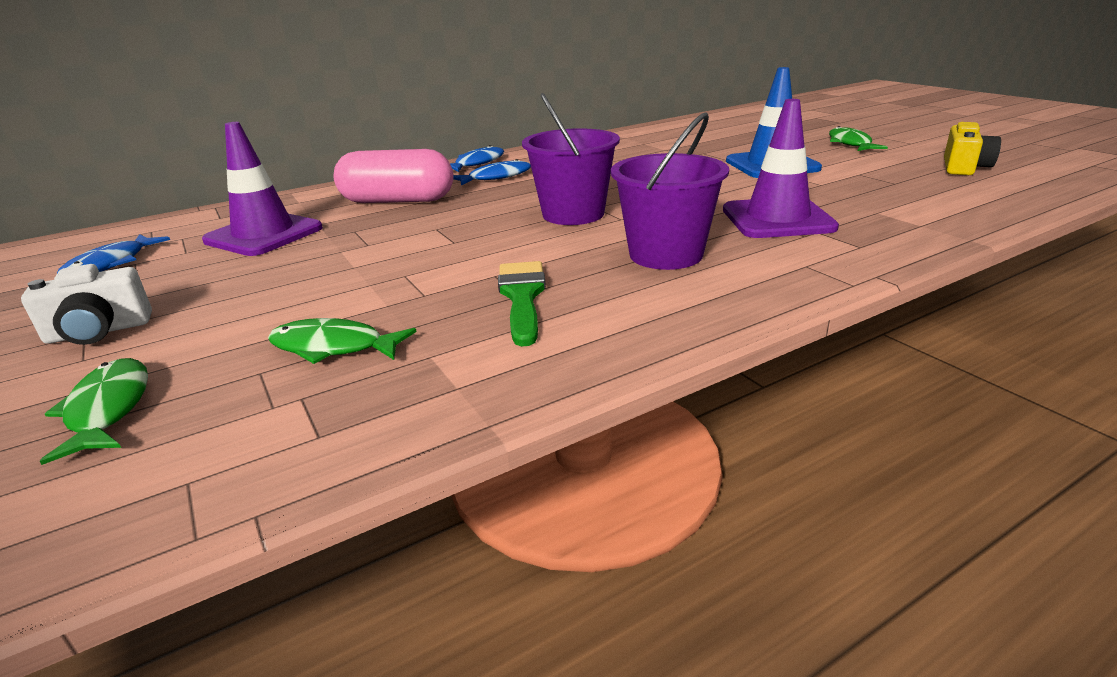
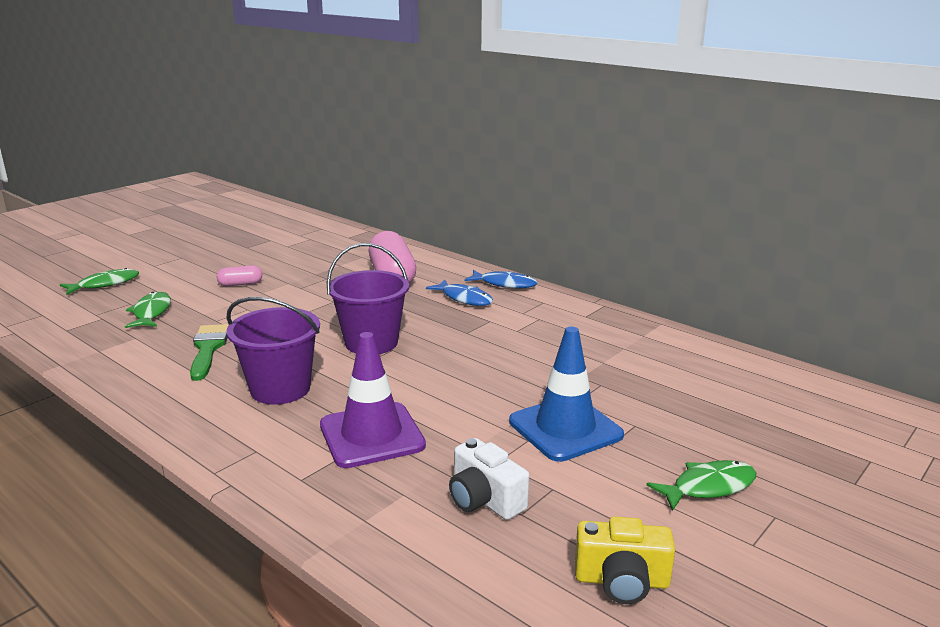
camera: 70 degrees right, 5 degrees down
white camera [21,264,152,345] -> white camera moved to [449,438,529,520]
blue fish [57,234,170,273] -> none
purple traffic cone [202,122,323,256] -> none
green brush [498,261,546,347] -> green brush turned 75 degrees counterclockwise [190,324,229,381]
none -> pink capsule [217,265,262,286]

